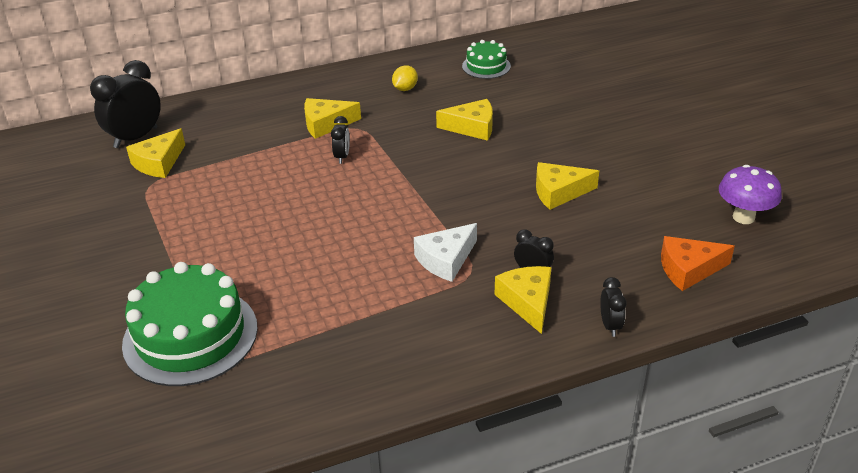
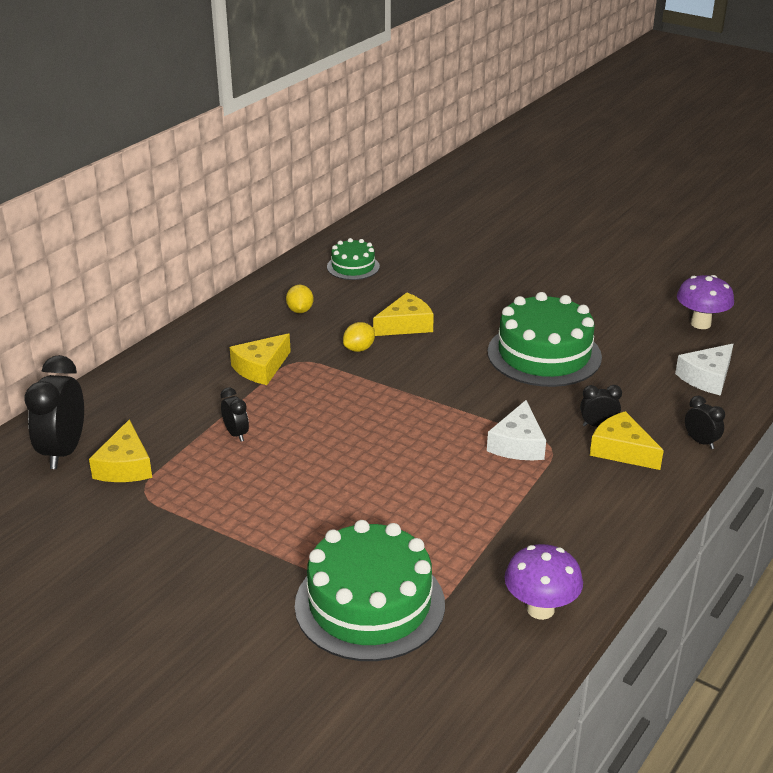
camera: 35 degrees left, 5 degrees down
black clock [331,116,350,164] -> black clock moved to [220,387,249,442]
yellow cheese [536,162,599,210] -> green cake [488,292,602,387]
orange cheese [661,236,735,291] -> white cheese [675,344,733,396]
none -> yellow lemon [343,322,375,352]
none -> purple mushroom [504,544,583,620]

